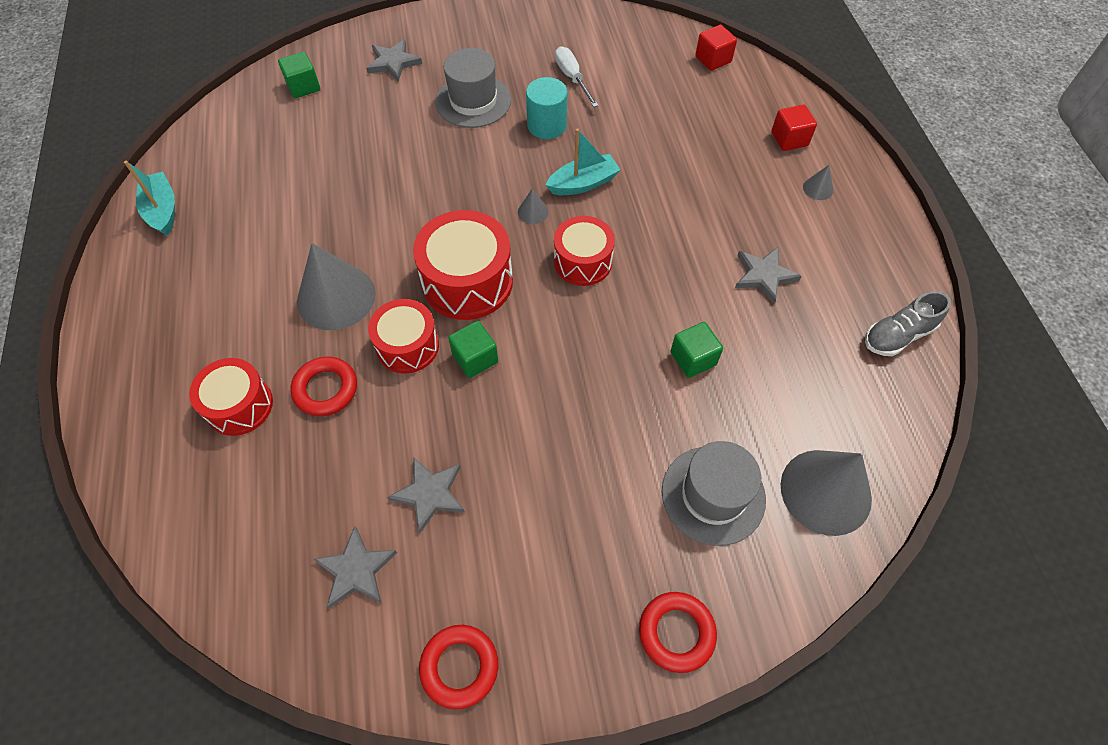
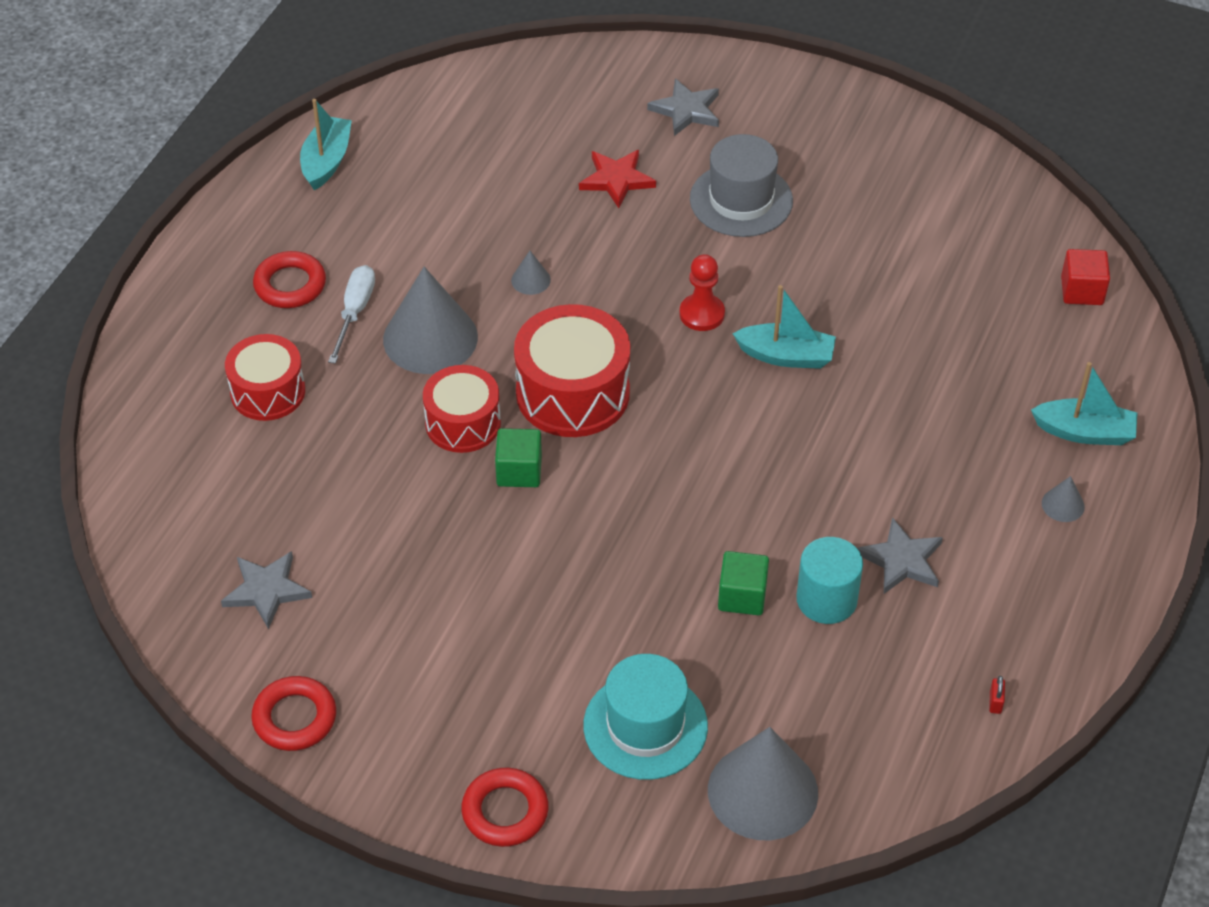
camera: 35 degrees right, 10 degrees down
green cube [278,52,320,98] -> none
red ring [291,356,357,416] -> red ring moved to [253,251,326,308]
grey star [387,457,465,533] -> none
grey cone [518,189,549,224] -> grey cone moved to [511,251,551,295]
turquoise cylinder [526,77,568,139] -> turquoise cylinder moved to [796,537,863,624]
red drum [554,216,615,286] -> none
white screwdriver [555,46,599,107] -> white screwdriver moved to [328,265,375,364]
grey hat [662,441,766,546] -> turquoise hat [583,654,708,780]
red cube [771,105,817,151] -> turquoise boat [1031,362,1137,445]
grey shoe [865,291,951,356] -> red padlock [989,676,1005,714]
none -> red star [579,150,656,208]
none -> red pawn [680,254,725,331]

